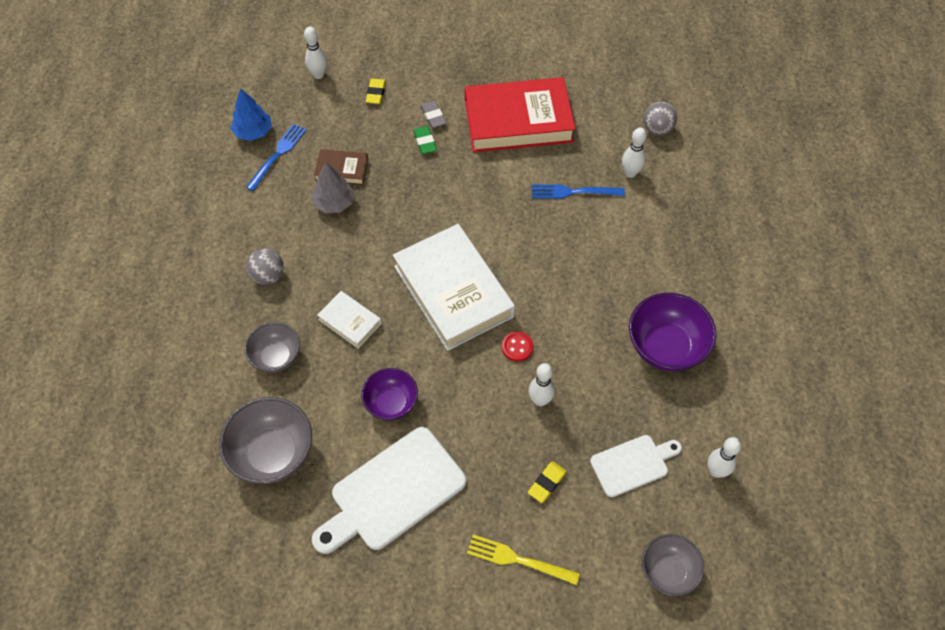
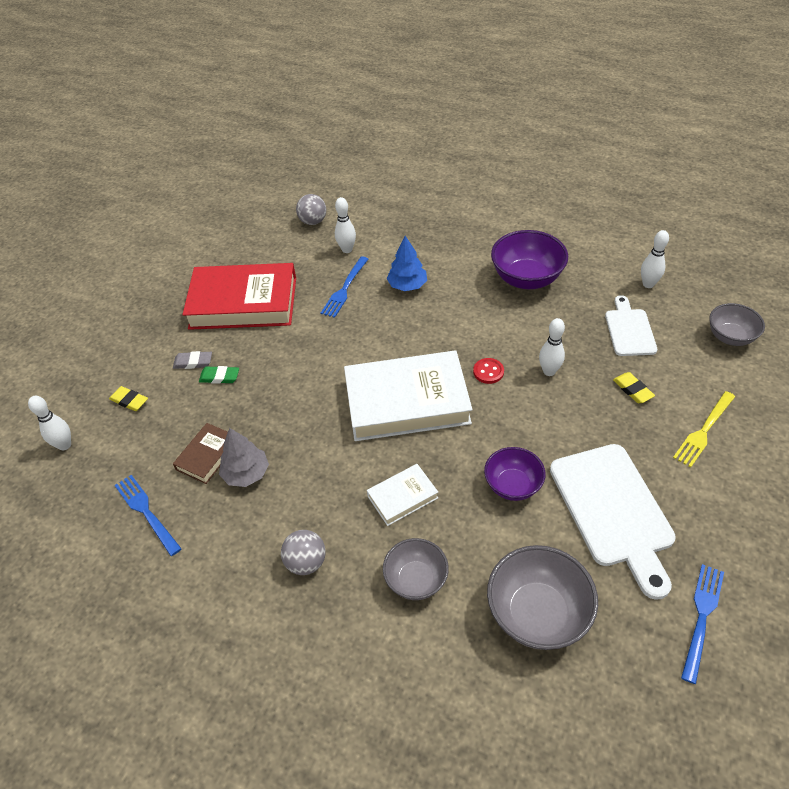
camera: 65 degrees left, 10 degrees down
blue tree [231,88,272,141] -> blue tree moved to [386,236,427,291]
red book [465,77,576,152] -> red book turned 75 degrees clockwise [183,263,296,330]
none -> blue fork [681,564,724,684]

